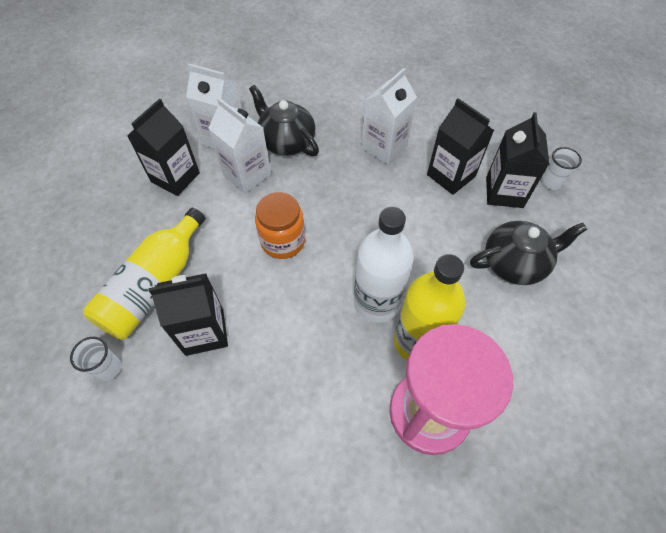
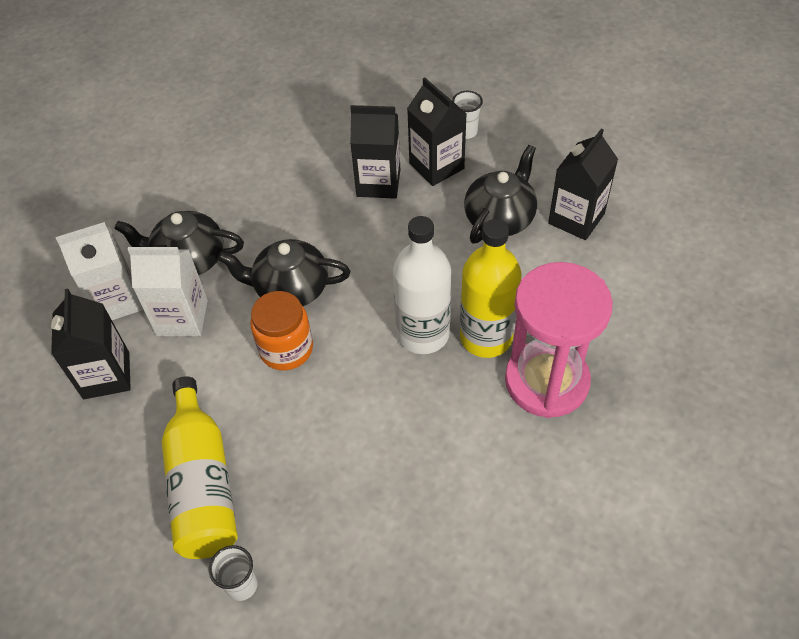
camera: 40 degrees left, 5 degrees down
black carton [149,273,228,356] -> black carton moved to [548,129,618,240]
white carton [361,68,417,164] -> none
none -> black teapot [218,239,350,306]

